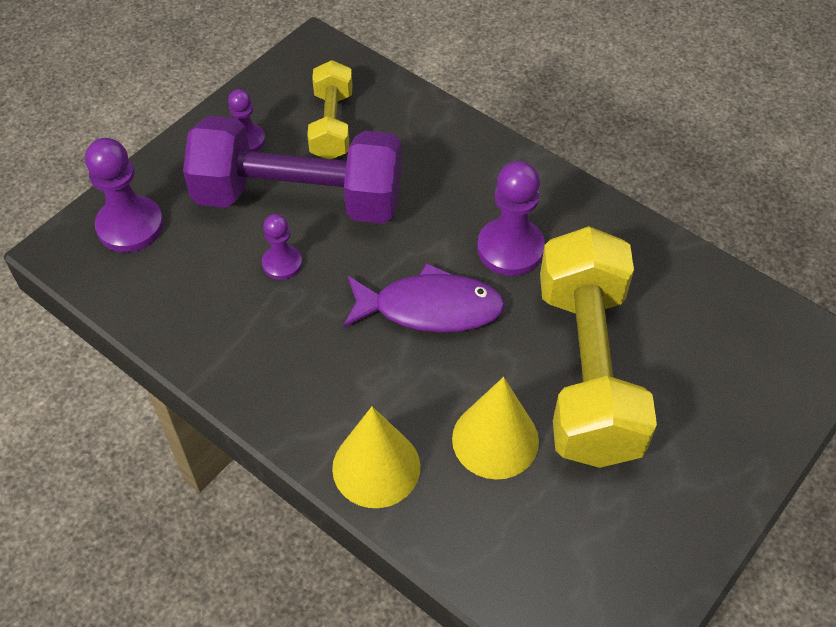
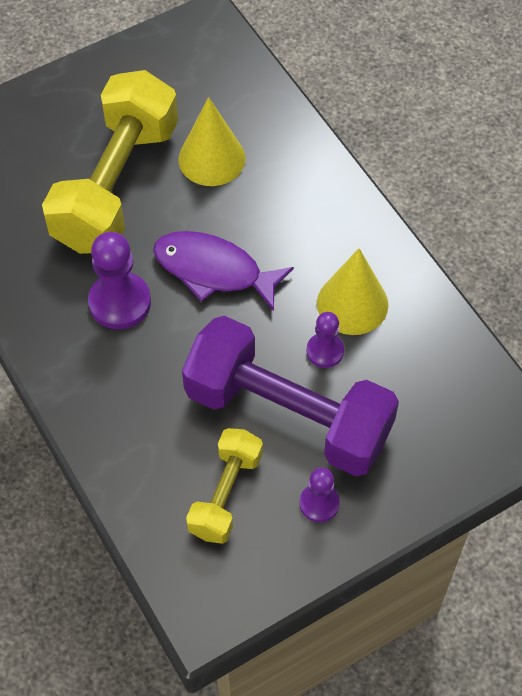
camera: 160 degrees left, 5 degrees up
purple pawn [85,138,164,252] -> none
yellow cone [332,406,420,508] -> yellow cone moved to [317,248,388,335]

